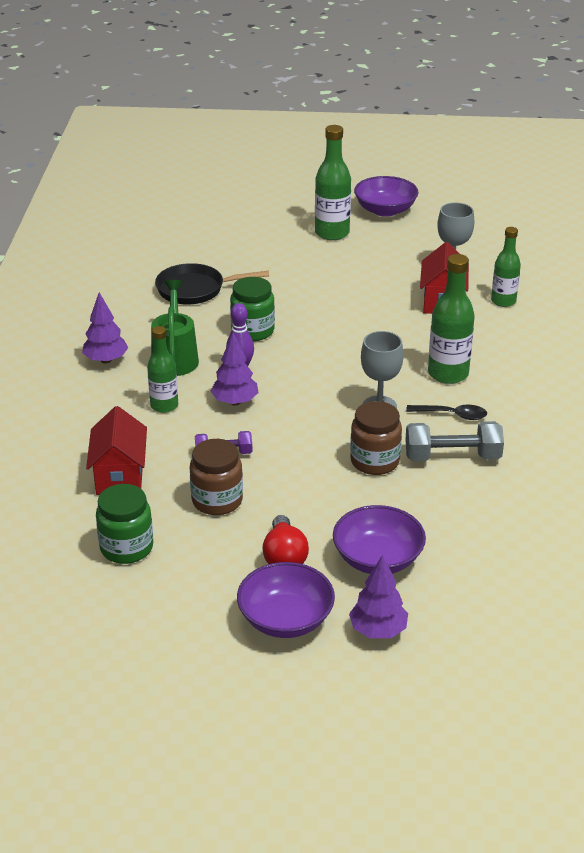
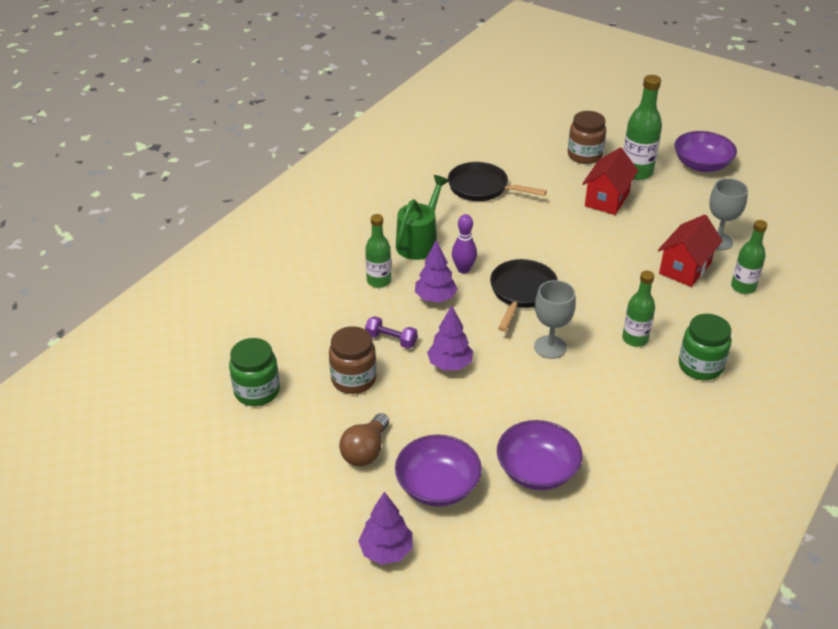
camera: 30 degrees right, 5 degrees up
purple tree [82,292,128,363] -> purple tree moved to [427,305,473,370]
red house [86,406,147,495] -> red house moved to [582,148,638,215]
green jar [230,277,275,341] -> green jar moved to [679,314,731,380]
purple bowl [237,562,335,638] -> purple bowl moved to [497,420,583,490]
red light bulb [262,515,309,564] -> brown light bulb [339,413,389,466]
brown jar [350,401,402,475] -> brown jar moved to [568,111,606,164]
grey dumbbell [405,421,504,461] -> none
black spoon [406,405,487,420] -> none
green bottle [428,254,475,384] -> green bottle [622,271,655,347], size x0.66
none -> black pan [490,259,558,332]

